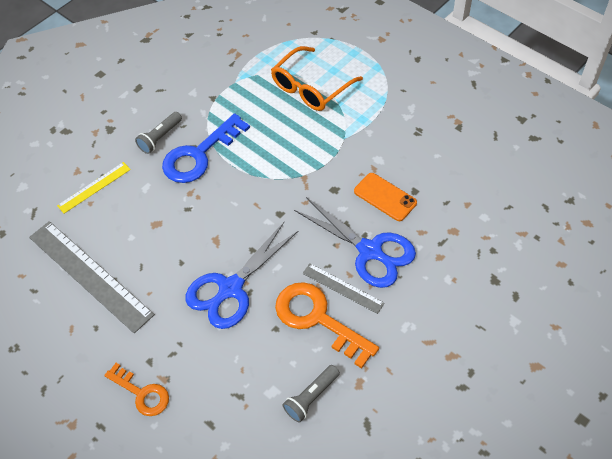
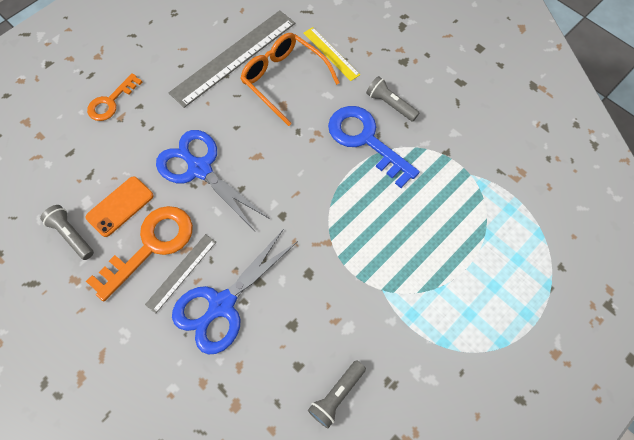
camera: 90 degrees right, 10 degrees up
orange glasses [271,46,363,111] -> orange glasses moved to [240,33,340,126]
orange phone [354,173,417,221] -> orange phone moved to [85,176,154,237]
none -> grey flashlight [308,360,366,429]

